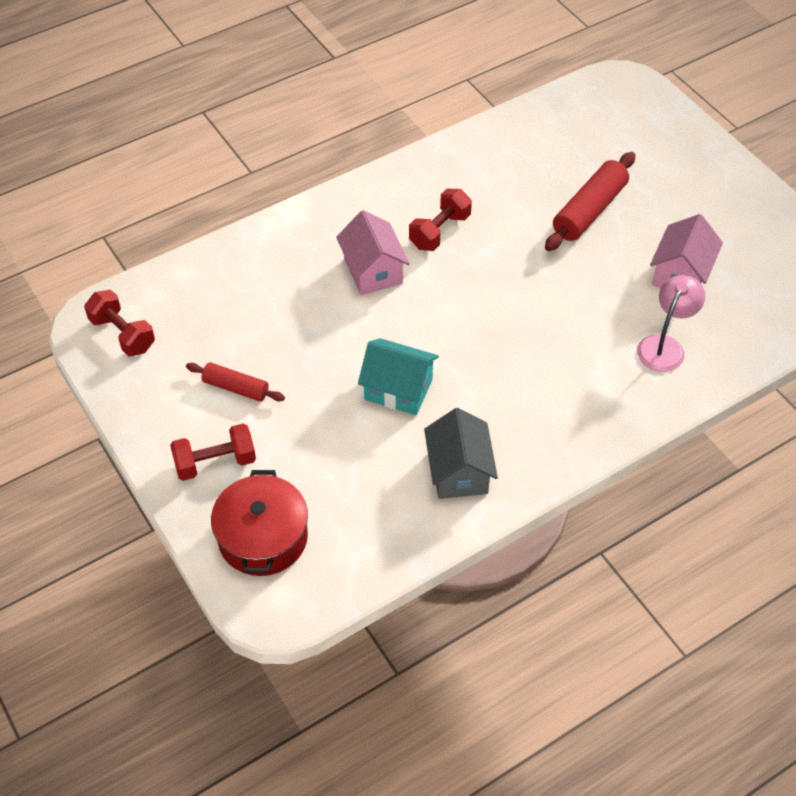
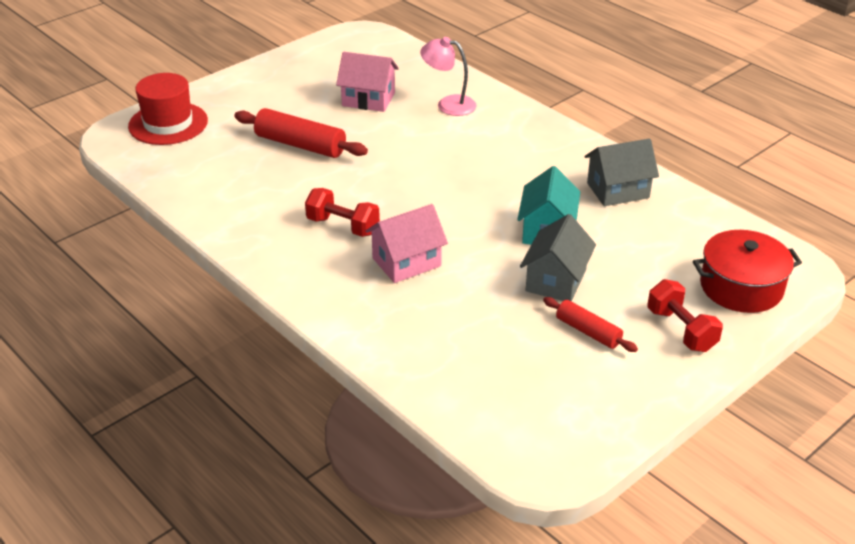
camera: 100 degrees left, 15 degrees down
red dumbbell [84,290,155,356] -> none
red rolling pin [186,362,285,401] -> red rolling pin turned 60 degrees counterclockwise [543,297,638,352]
none -> red hat [128,73,208,145]
none -> grey house [520,214,596,302]

